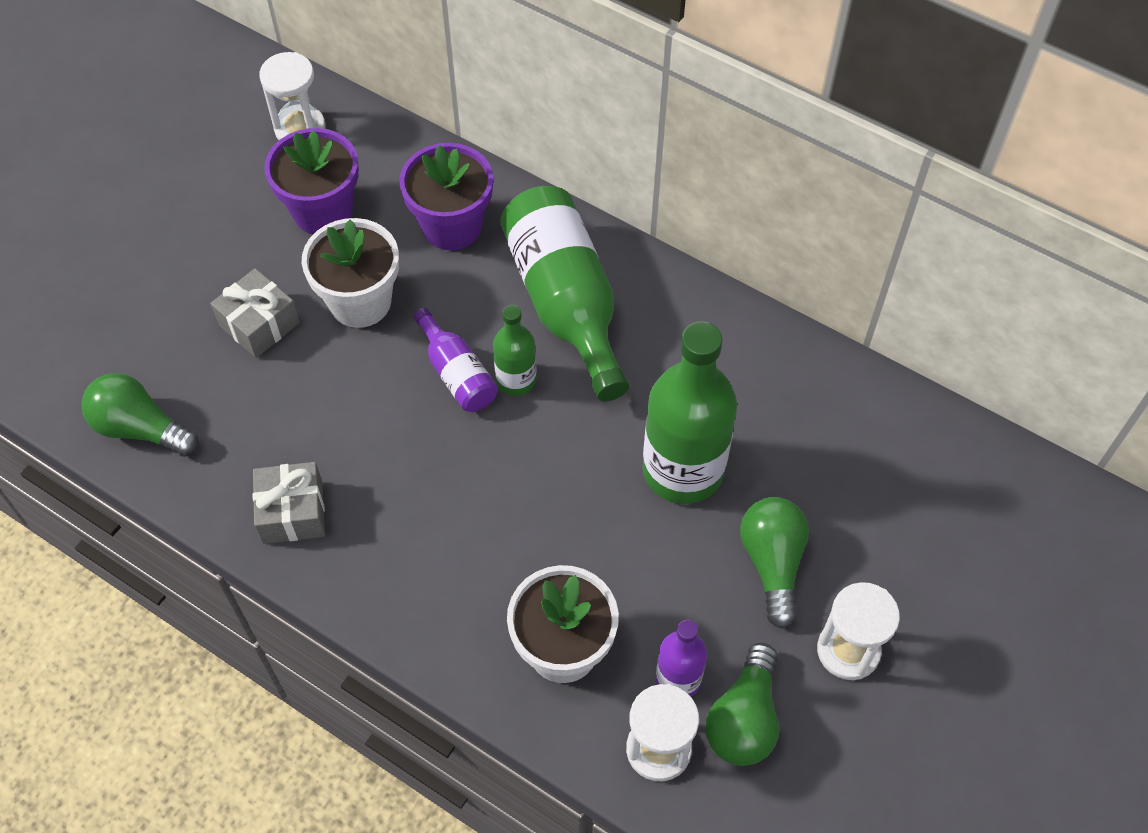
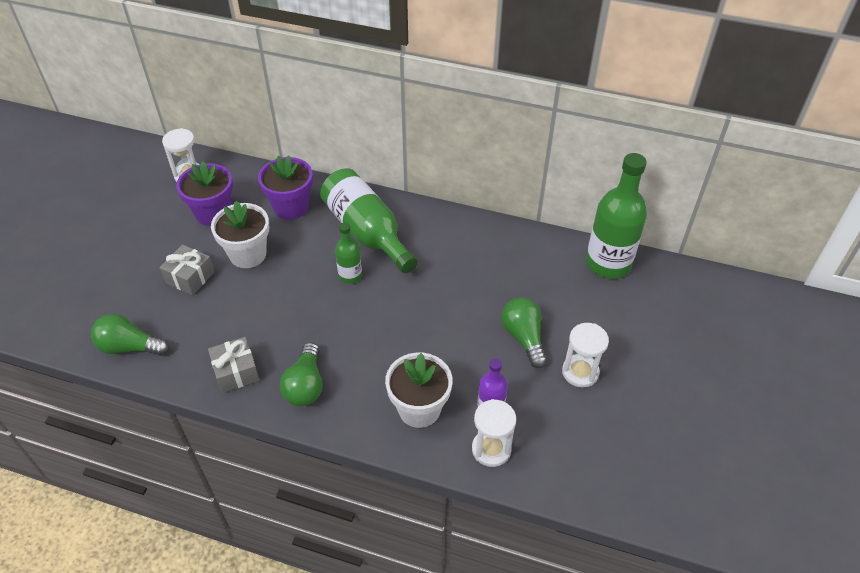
camera: 15 degrees left, 10 degrees down
purple bottle [413,308,498,412] -> none
green bottle [643,321,737,504] -> green bottle moved to [586,153,647,279]
green light bulb [705,643,779,766] -> green light bulb moved to [280,342,323,406]

